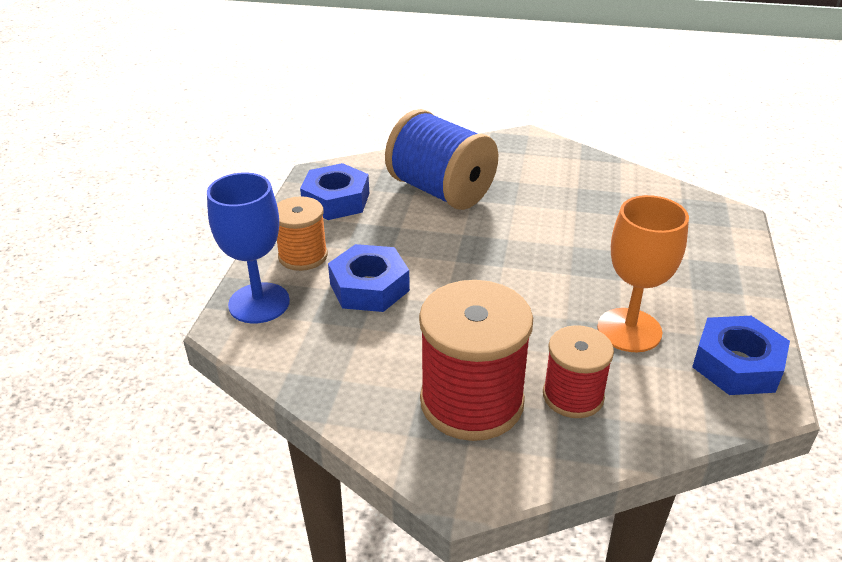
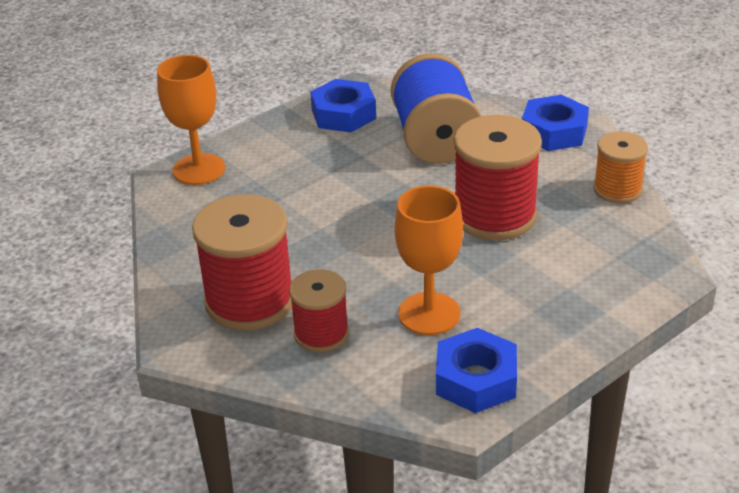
camera: 40 degrees right, 0 degrees up
blue goblet [207,172,290,324] -> orange goblet [157,55,225,185]
orange spool [277,196,328,271] -> orange spool moved to [593,132,648,203]
blue nut [328,244,410,312] -> blue nut moved to [522,95,589,151]
none -> red spool [454,115,542,240]

